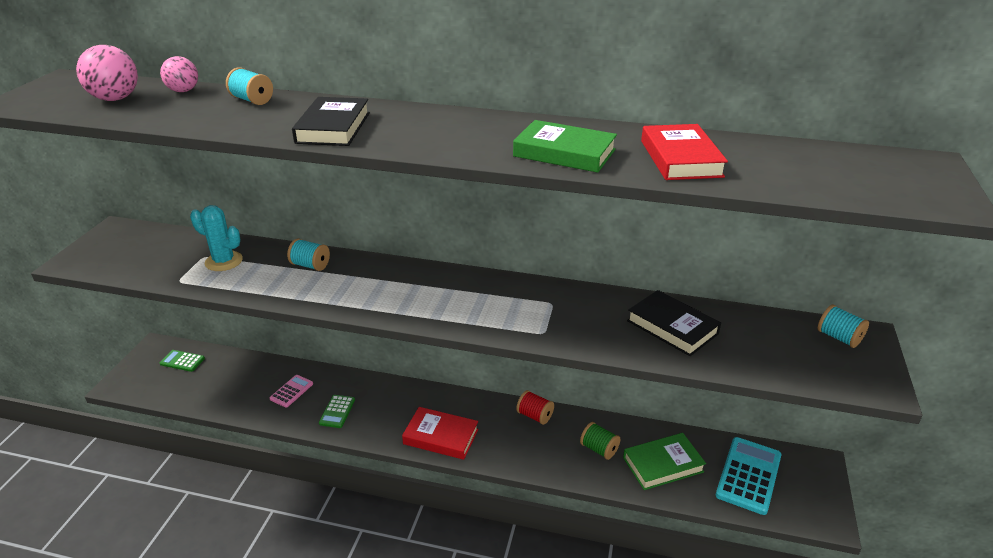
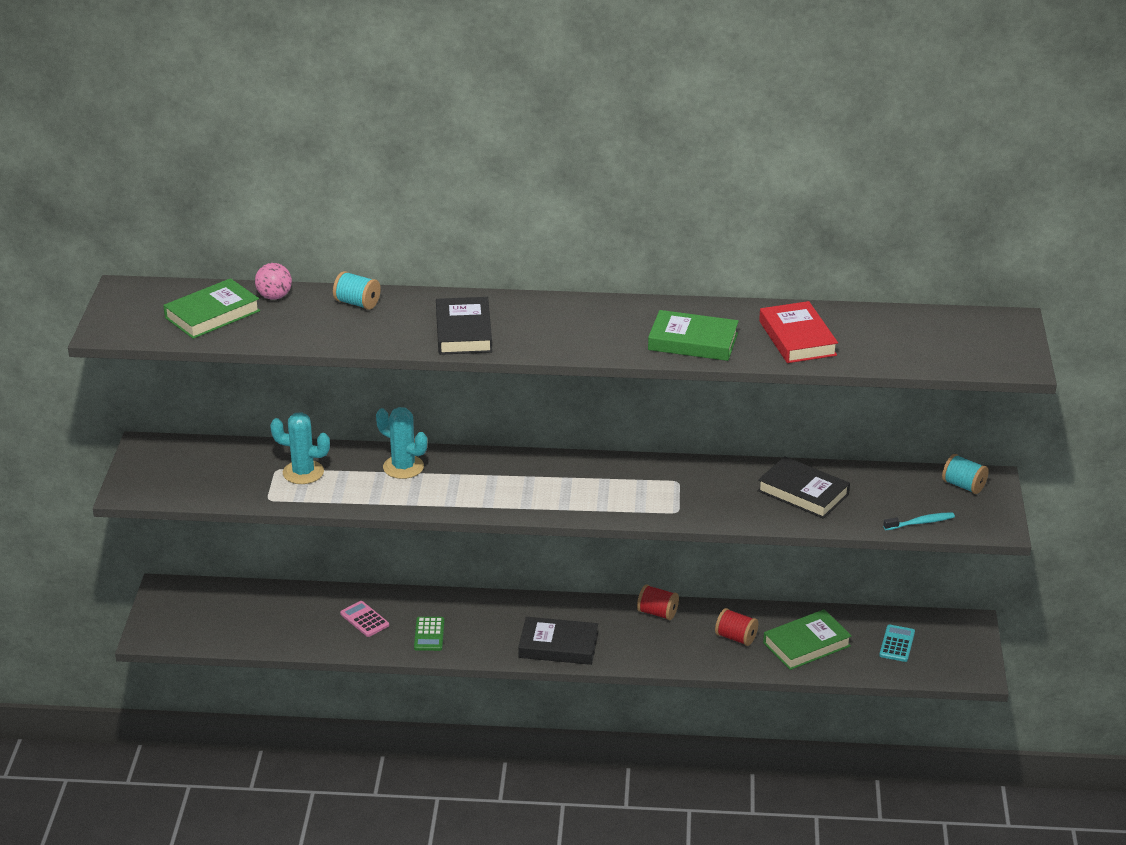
camera: 10 degrees left, 0 degrees up
pink ball [76,45,138,101] -> green book [163,278,260,339]
green calculator [160,350,205,372] -> none
pink calculator [270,375,313,408] -> pink calculator turned 60 degrees counterclockwise [340,601,389,637]
turquoise spool [287,239,330,271] -> turquoise cactus [376,407,427,479]
red book [402,407,478,460] -> black book [518,617,598,665]
green spool [580,422,620,460] -> red spool [715,608,758,646]
turquoise calculator [716,437,781,515] -> turquoise calculator [879,625,915,662], size x0.54
none -> turquoise toothbrush [883,512,955,530]

